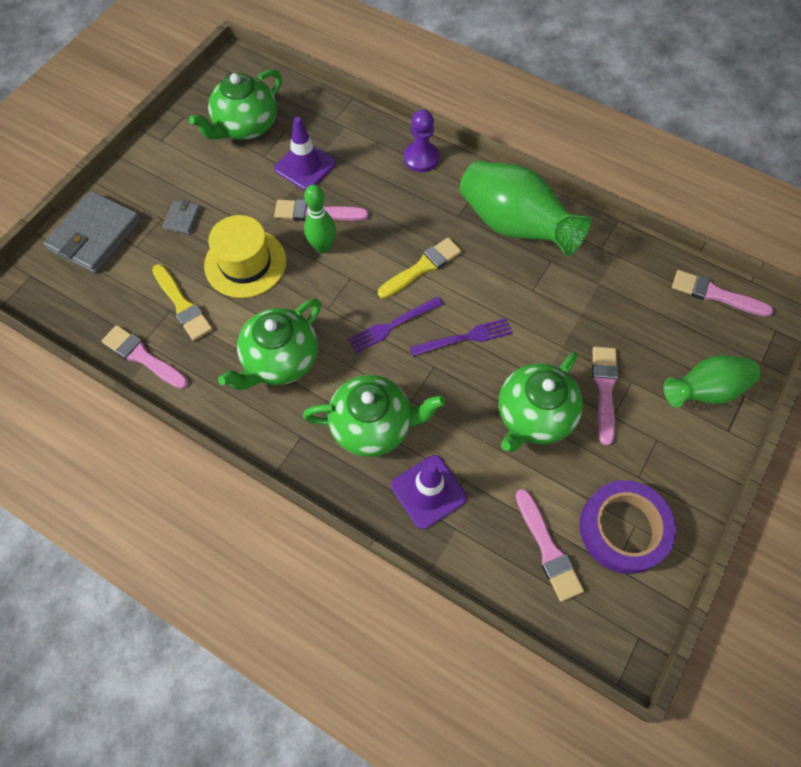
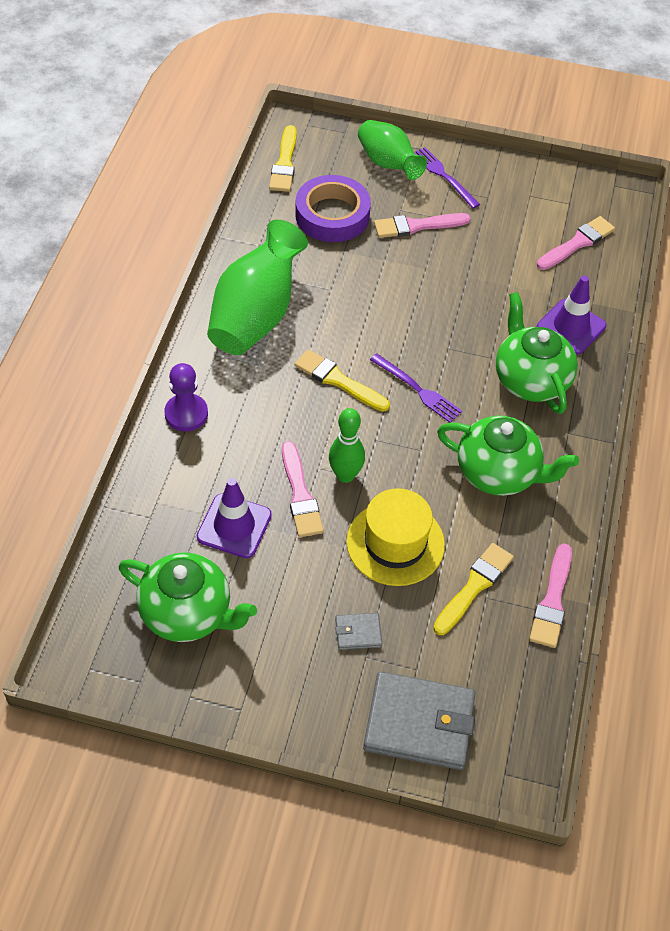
camera: 110 degrees left, 10 degrees down
purple fork [410,318,512,356] -> purple fork moved to [414,147,480,209]
green teapot [499,352,583,452] -> none
purple tape [579,480,676,574] -> purple tape moved to [295,175,371,242]
pink brush [672,270,773,317] -> yellow brush [269,125,297,192]

